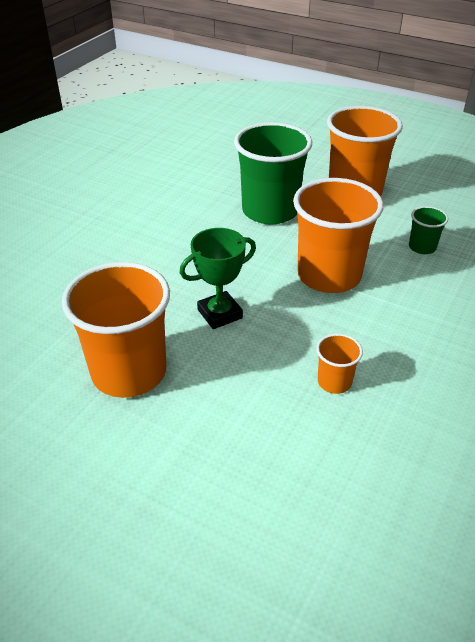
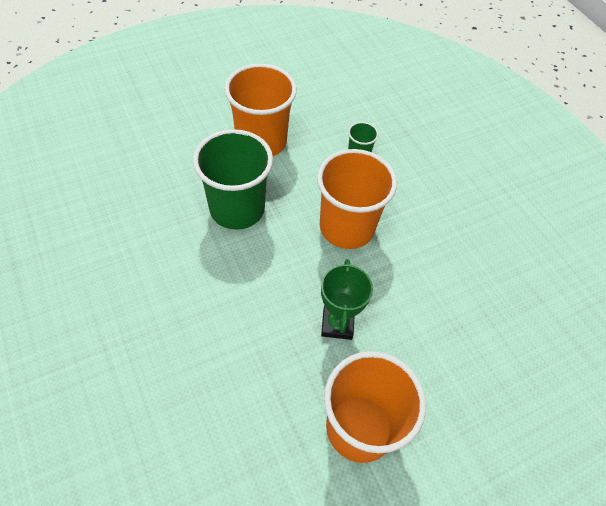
camera: 60 degrees left, 15 degrees up
orange cup [316,334,363,394] -> none

